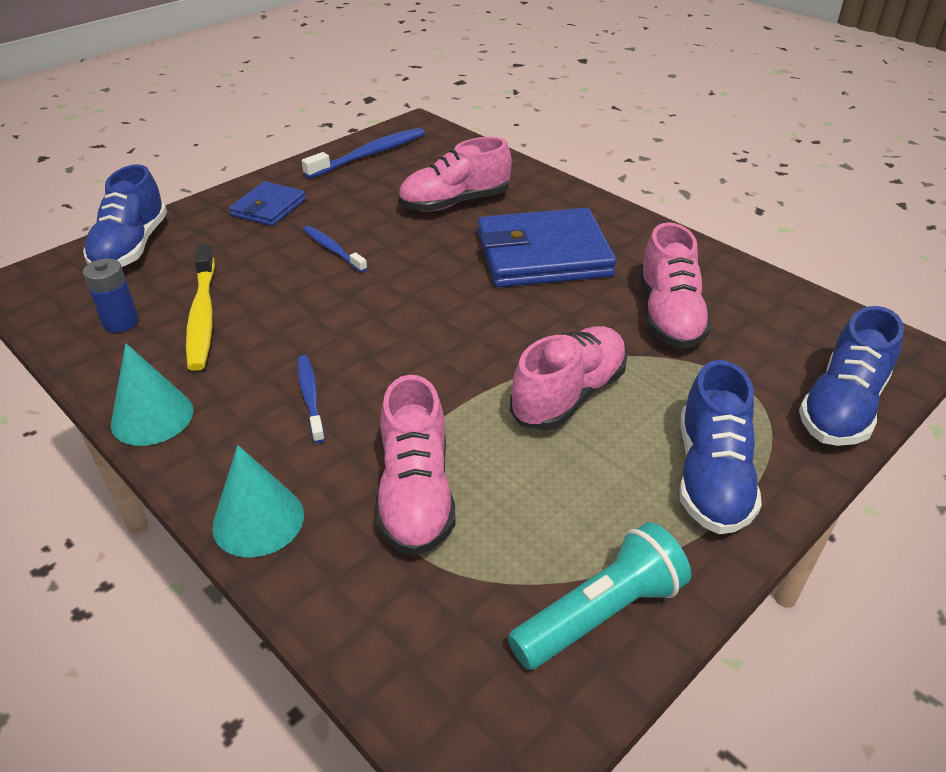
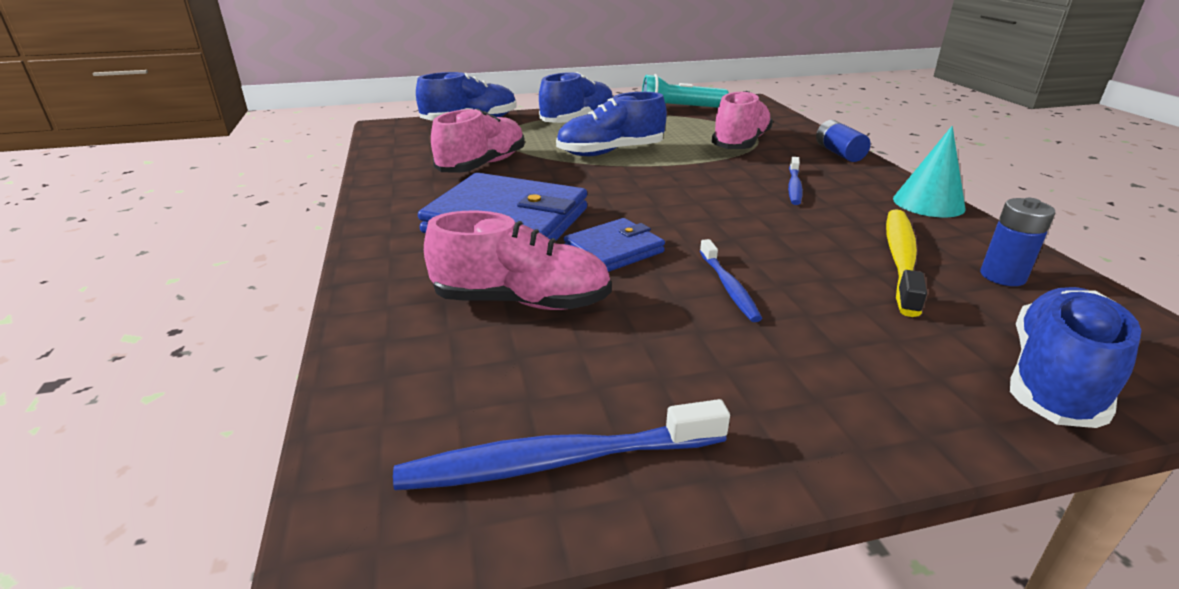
camera: 150 degrees left, 10 degrees down
turquoise cone [212,445,304,558] -> blue battery [816,120,870,162]
blue wallet [229,181,306,226] -> blue wallet moved to [564,218,665,272]
pink shoe [510,326,627,430] -> blue shoe [556,92,667,156]

